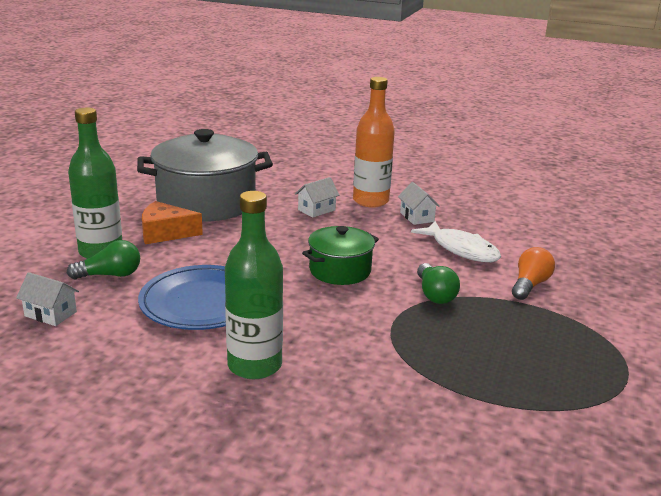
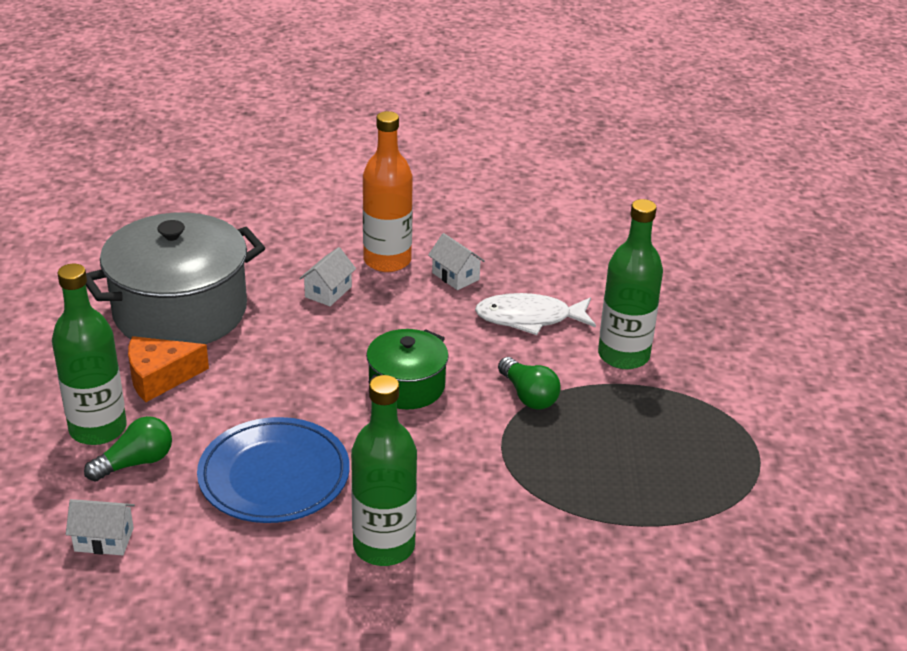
camera: 20 degrees left, 10 degrees up
white fish [411,221,501,262] -> white fish turned 150 degrees clockwise [475,293,596,335]
orange light bulb [512,247,555,300] -> green bottle [598,199,663,369]

